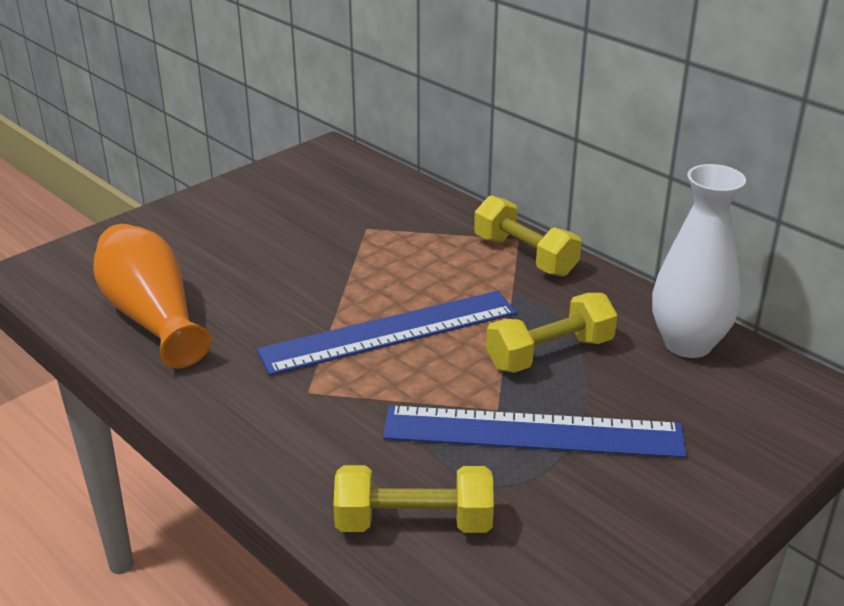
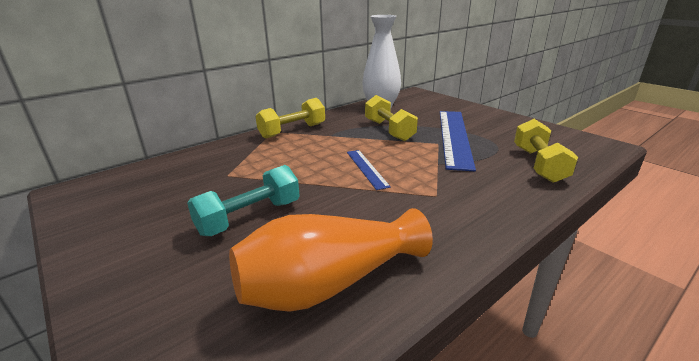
camera: 85 degrees left, 5 degrees down
blue ruler [257,291,517,375] -> blue ruler [347,150,391,190], size x0.50
none -> turquoise dumbbell [187,165,300,236]

